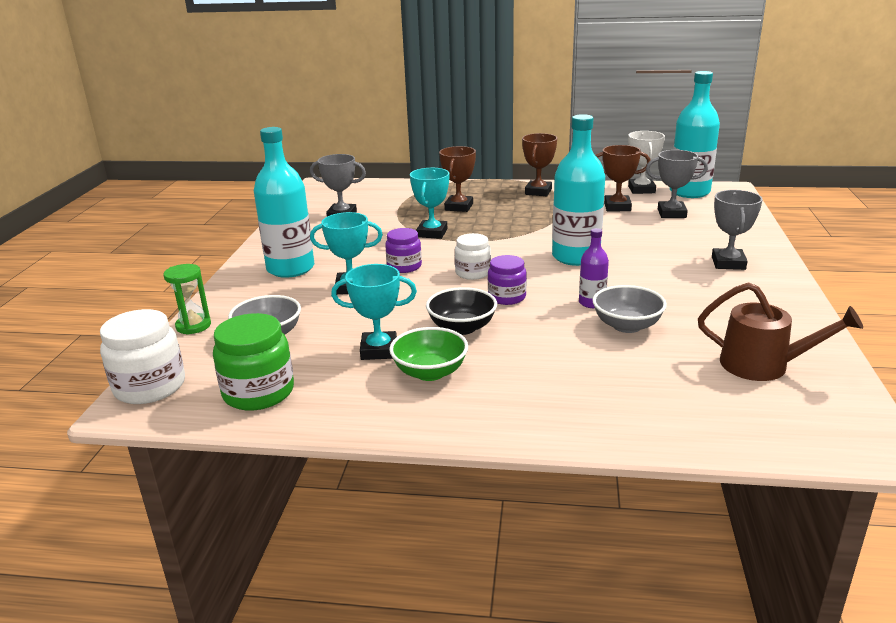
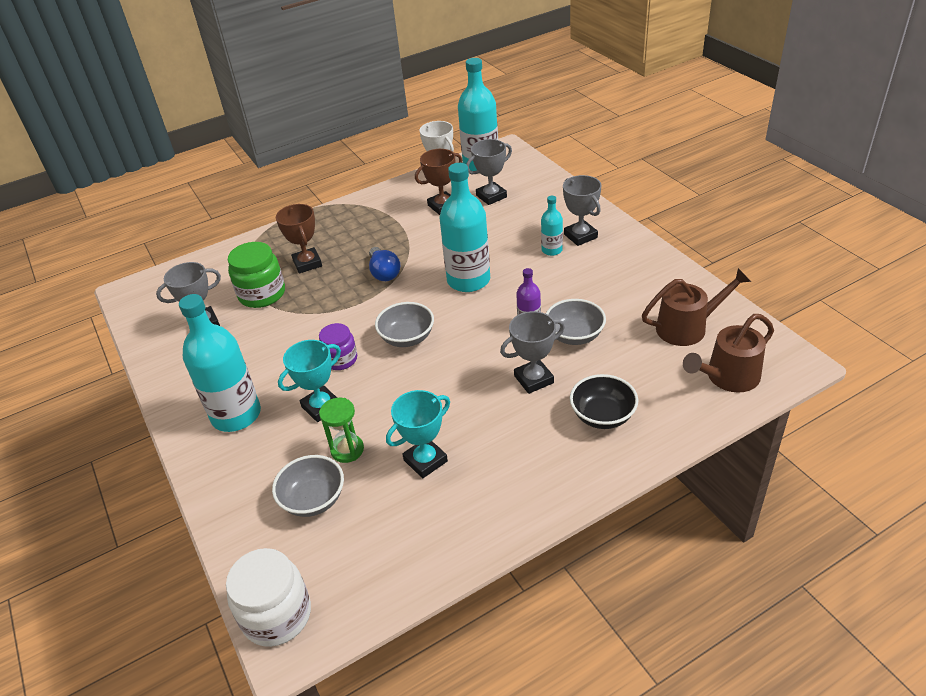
camera: 35 degrees left, 15 degrees up
green hourglass [163,264,211,335] -> green hourglass moved to [319,398,364,463]
green jar [213,313,294,410] -> green jar moved to [228,242,285,308]
green bowl [389,327,468,381] -> none
turquoise trophy [410,168,449,239] -> none
black bowl [426,287,497,335] -> black bowl moved to [570,374,638,429]
white jar [455,233,491,280] -> grey bowl [375,302,434,347]
purple jar [488,255,527,305] -> none
brown trophy [522,133,557,196] -> none
none -> blue light bulb [369,247,400,281]
none -> grey trophy [500,311,565,394]
none -> turquoise bottle [541,196,563,256]
none -> brown watering can [683,314,774,392]

